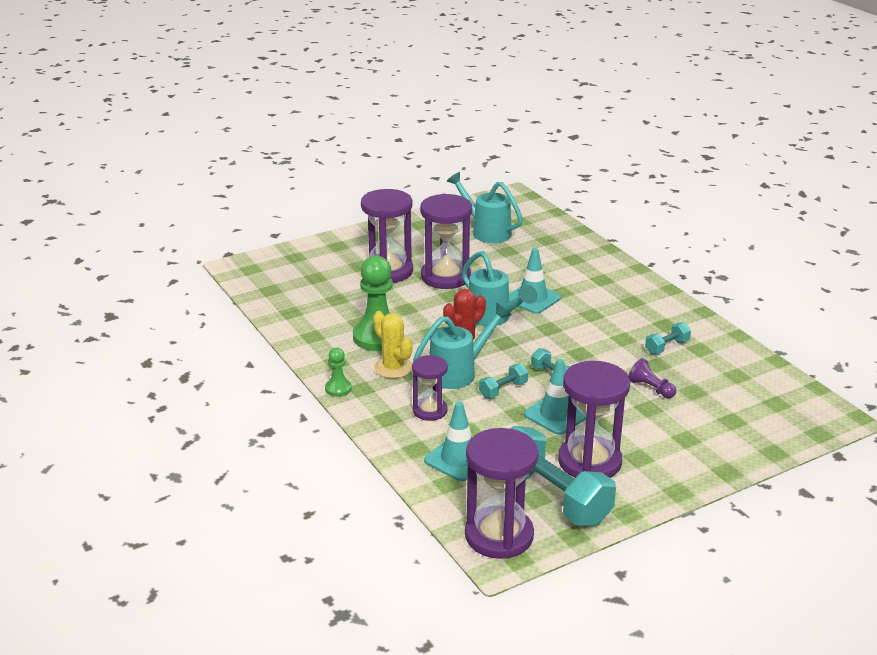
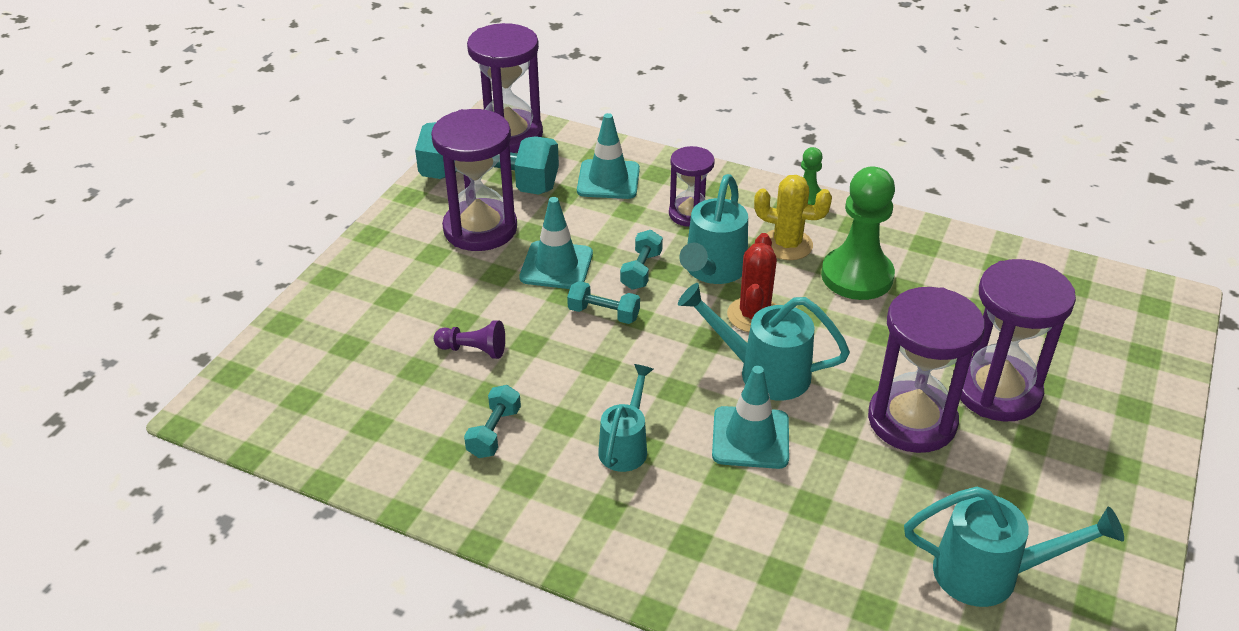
camera: 145 degrees right, 10 degrees up
none -> turquoise watering can [598,364,653,472]

